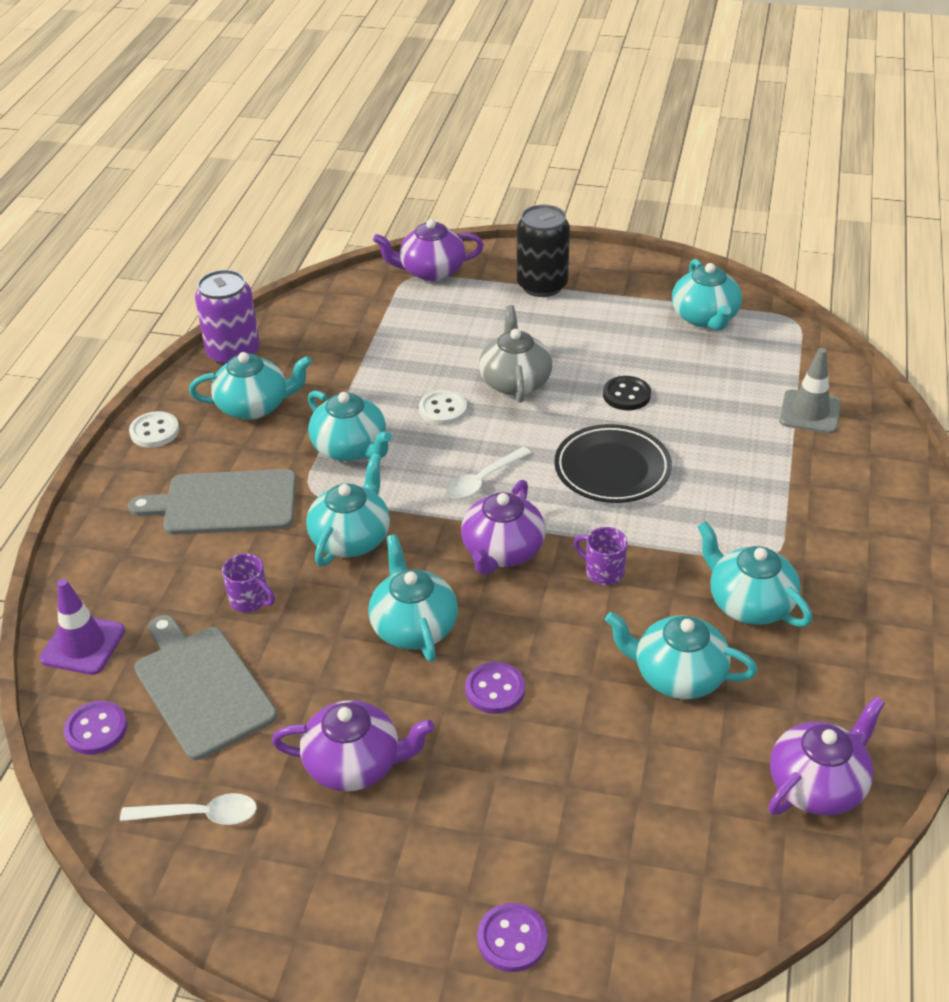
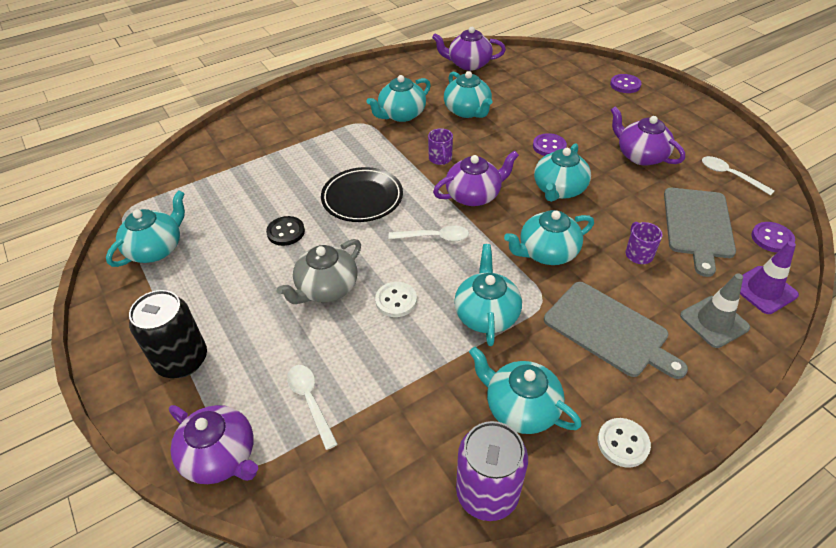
camera: 135 degrees left, 5 degrees up
turquoise teapot [697,521,812,627] -> turquoise teapot turned 45 degrees clockwise [366,75,431,122]
grey traffic cone [779,348,841,434] -> grey traffic cone moved to [680,273,750,348]
none -> white spoon [287,365,338,450]

